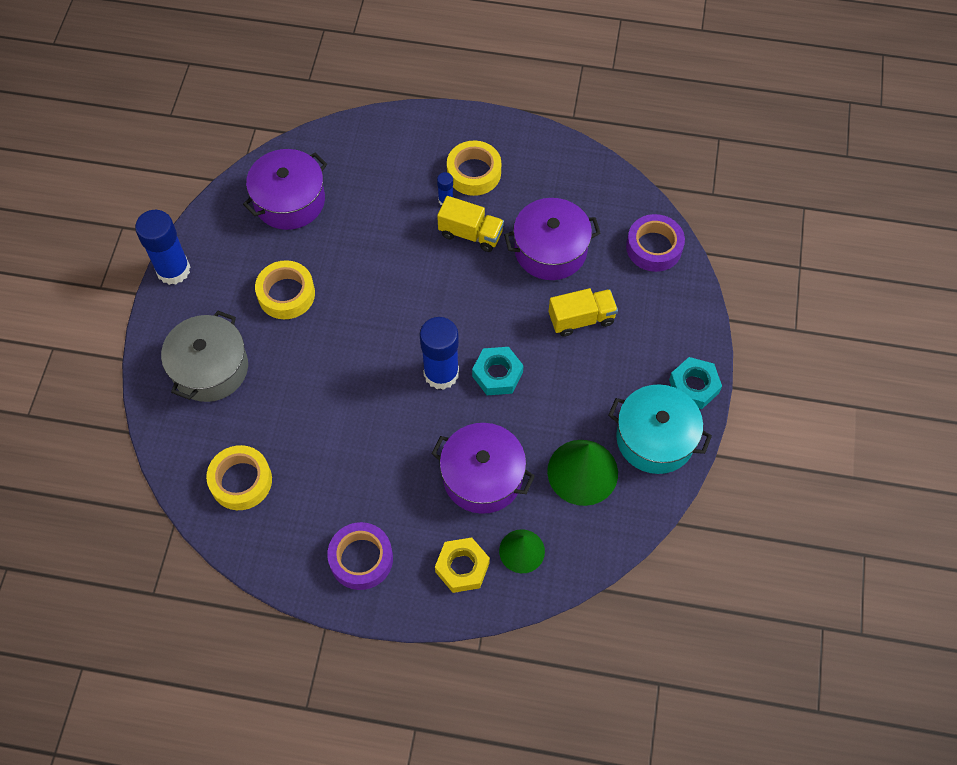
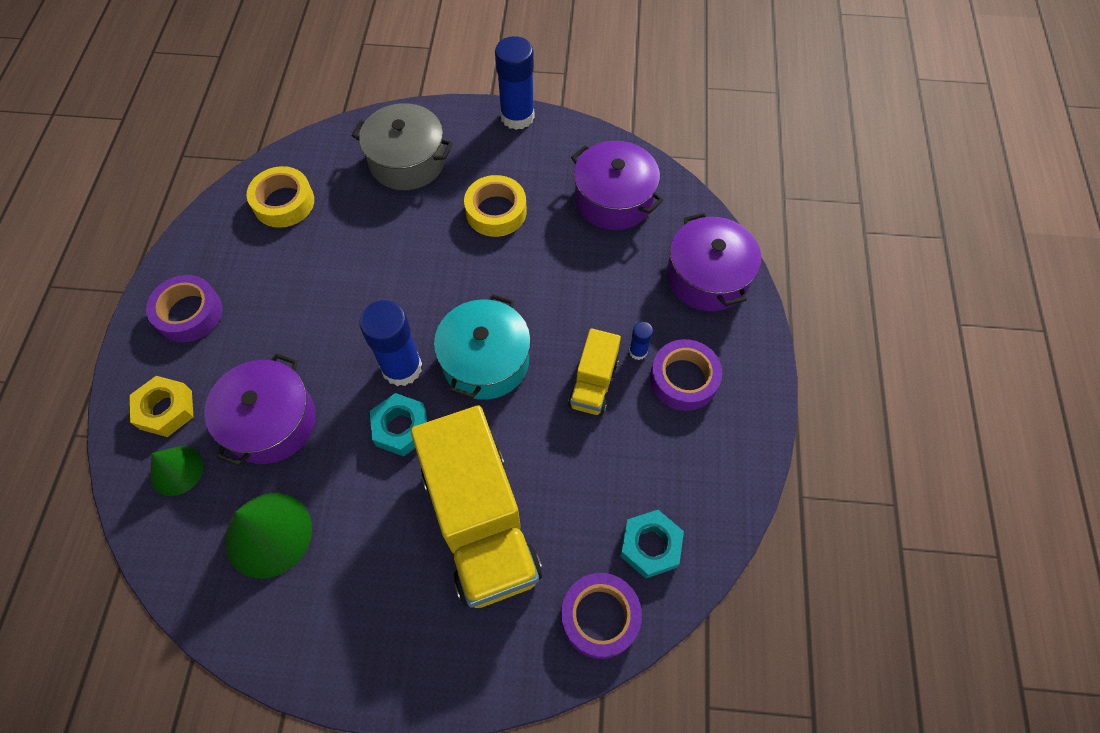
camera: 85 degrees right, 0 degrees up
yellow tape [447,141,501,196] -> purple tape [650,339,722,411]
purple pot [504,198,601,280] -> purple pot moved to [667,213,761,311]
yellow truck [549,288,618,337] -> yellow truck [411,405,542,608], size x2.04
turquoise pot [608,384,712,474] -> turquoise pot moved to [434,294,531,400]
turquoise nut [669,357,722,409] -> turquoise nut moved to [620,510,684,579]

